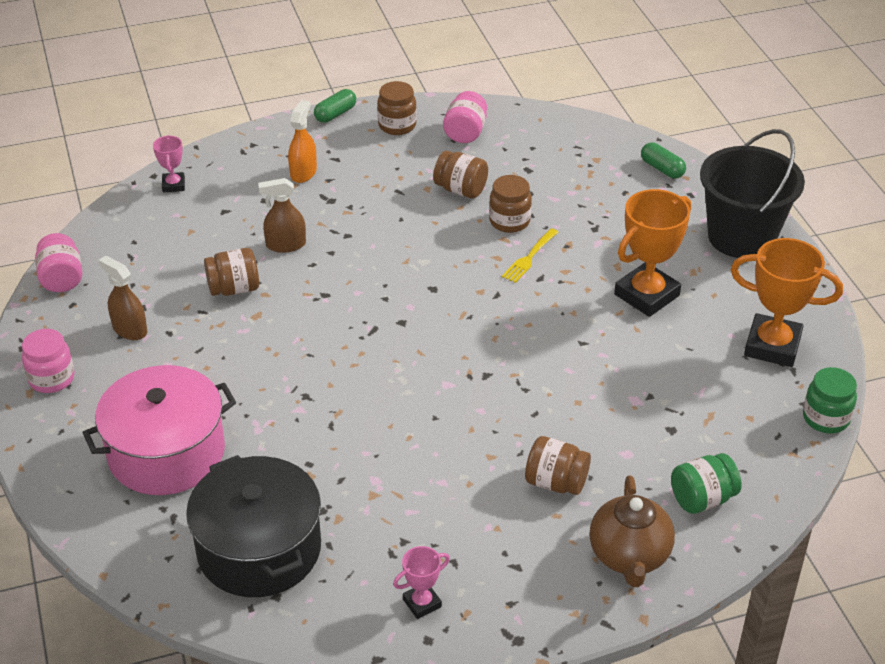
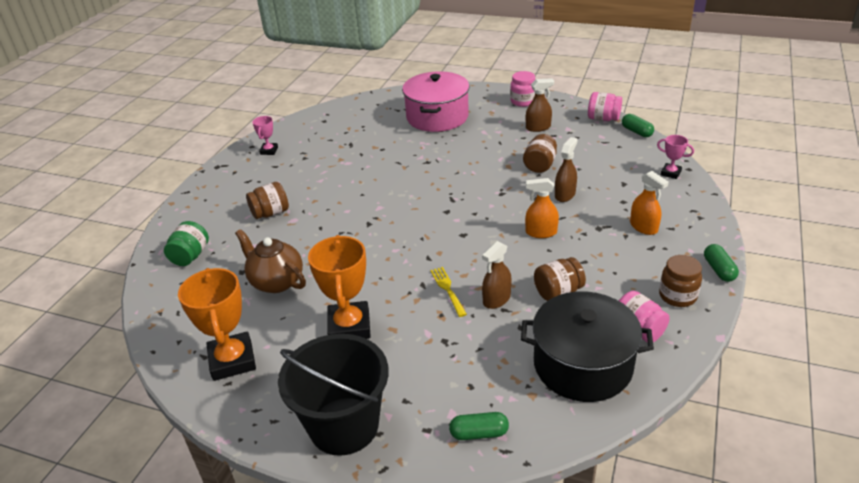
camera: 130 degrees right, 5 degrees down
black pot [186,455,321,597] -> black pot moved to [521,291,654,402]
brown jar [489,175,532,233] -> brown spray bottle [482,241,512,309]
brown teapot [589,475,675,587] -> brown teapot moved to [235,229,306,293]
orange trophy [731,238,843,367] -> orange trophy turned 75 degrees counterclockwise [178,268,256,381]
green jar [803,367,857,433] -> none
none -> orange spray bottle [525,178,559,238]
none -> green capsule [622,114,654,137]

